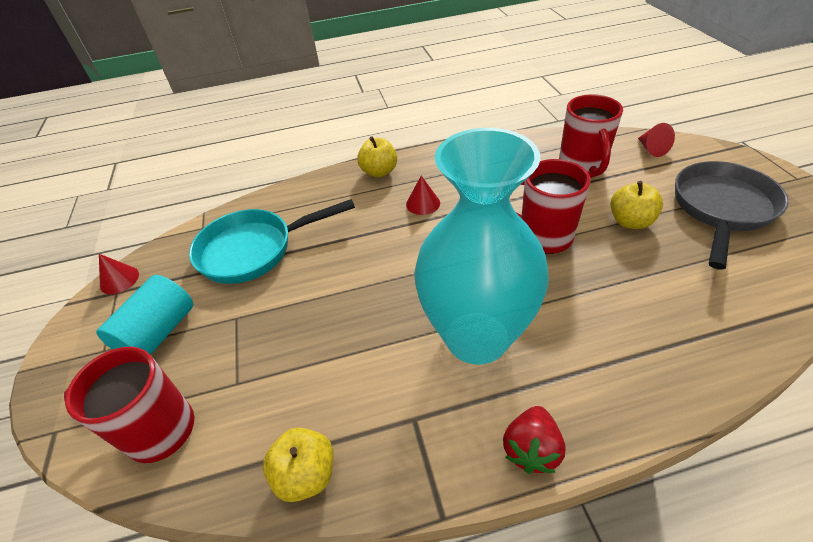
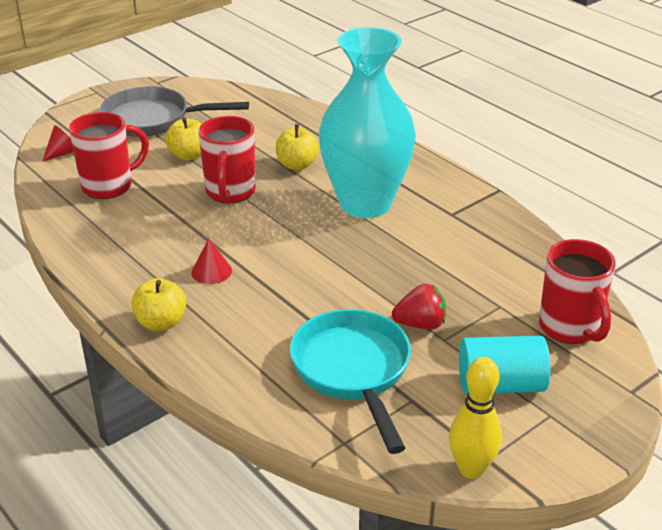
camera: 120 degrees left, 10 degrees down
red cone [99,254,139,294] -> yellow bowling pin [449,357,502,479]
turquoise pan [189,199,355,284] -> turquoise pan turned 150 degrees counterclockwise [290,309,411,454]
yellow apple [263,428,334,502] -> yellow apple moved to [276,124,319,170]
red strawberry [503,406,566,474] -> red strawberry moved to [392,284,446,330]

